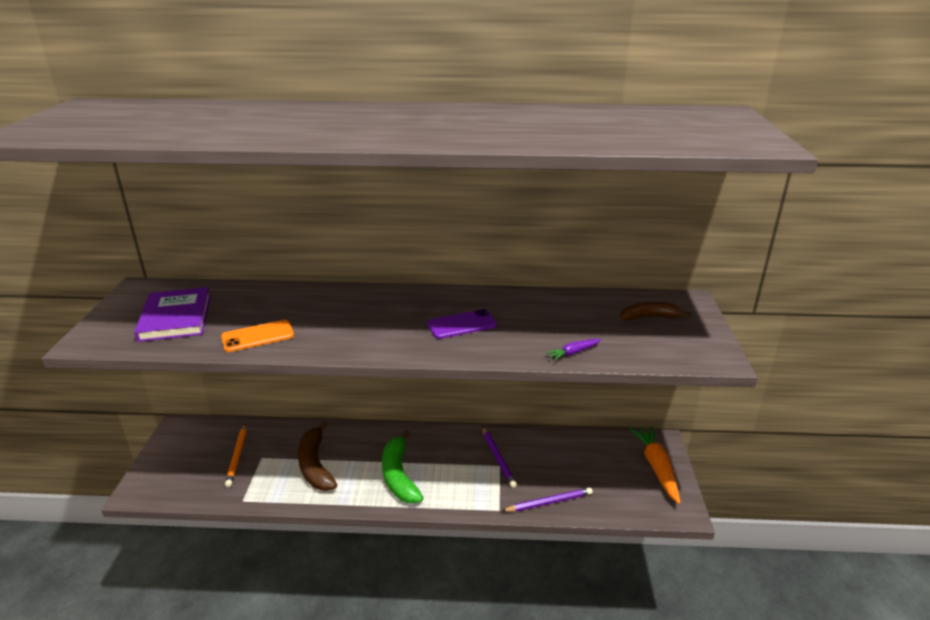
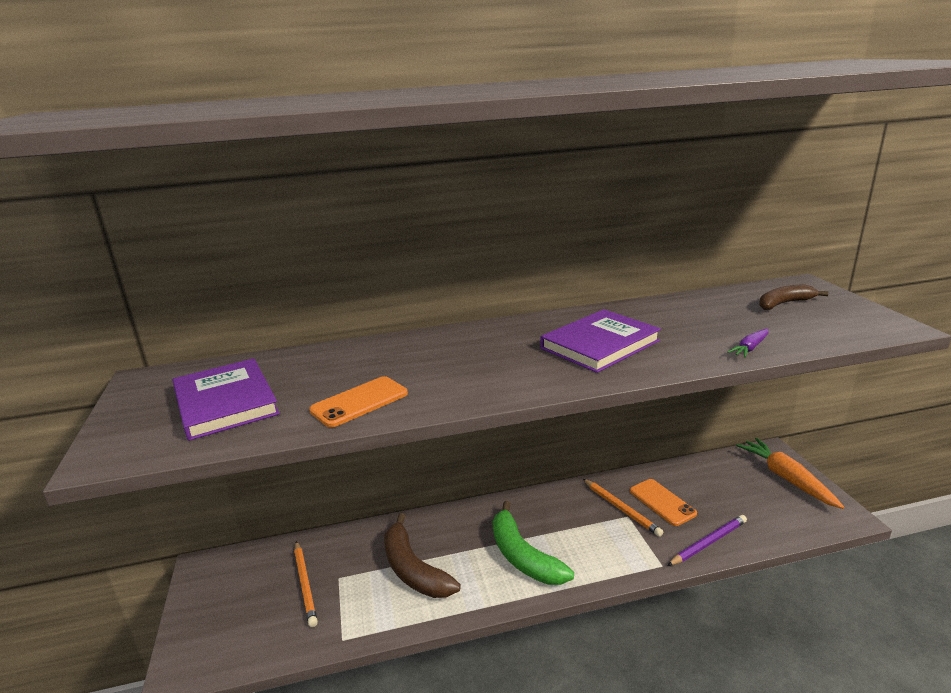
camera: 15 degrees left, 5 degrees down
purple phone [427,309,497,339] -> purple book [540,309,661,373]
purple pencil [482,427,517,488] -> orange pencil [583,479,663,537]
none -> orange phone [630,479,697,526]

